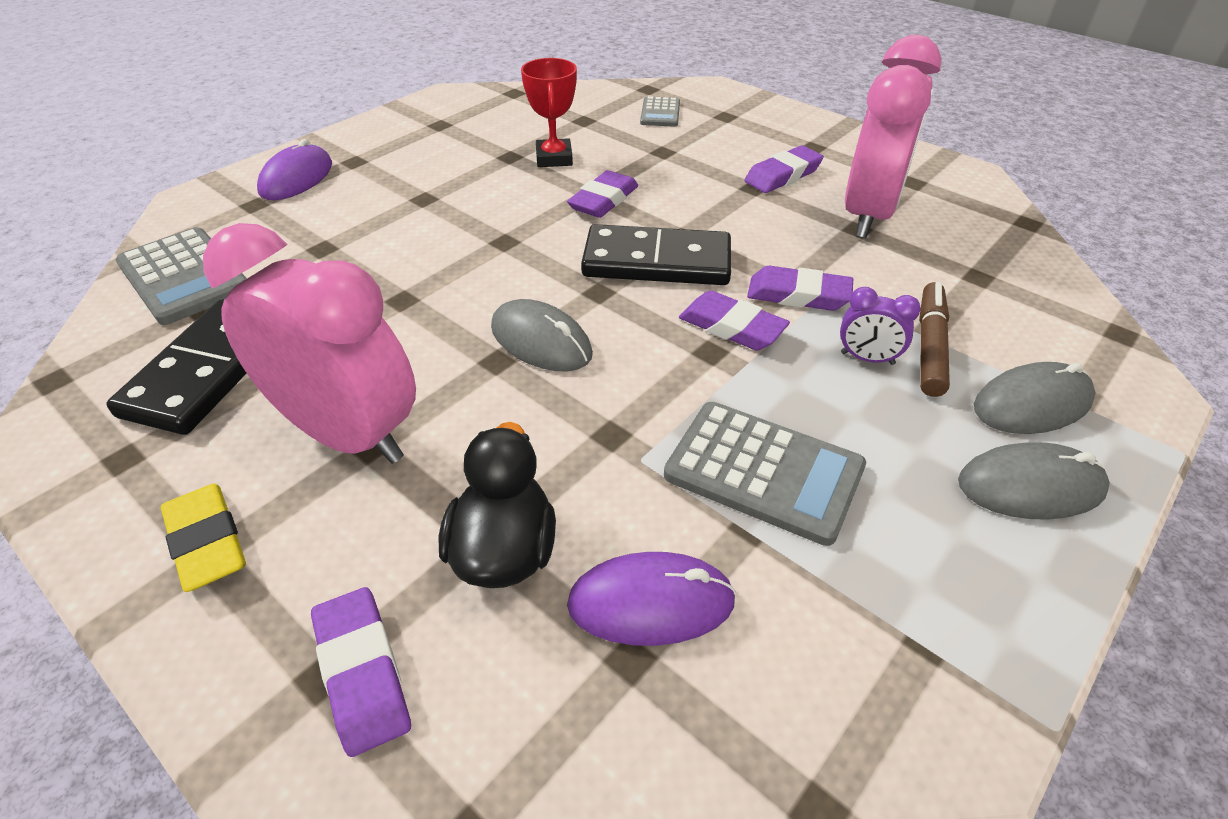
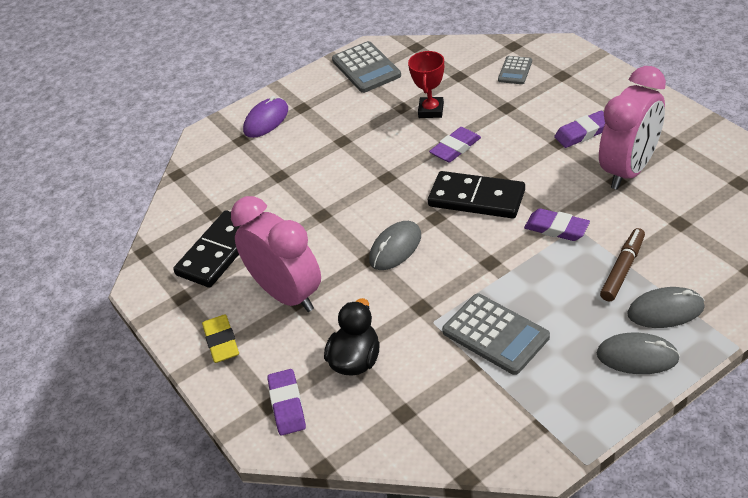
camera: 20 degrees right, 0 degrees up
grey calculator [116,227,247,325] -> grey calculator moved to [332,41,401,93]
grey mouse [491,299,593,371] -> grey mouse turned 75 degrees clockwise [369,221,421,270]
purple mouse [567,552,736,646] -> none
purple eraser [679,290,790,351] -> none
purple clock [840,287,921,365] -> none

